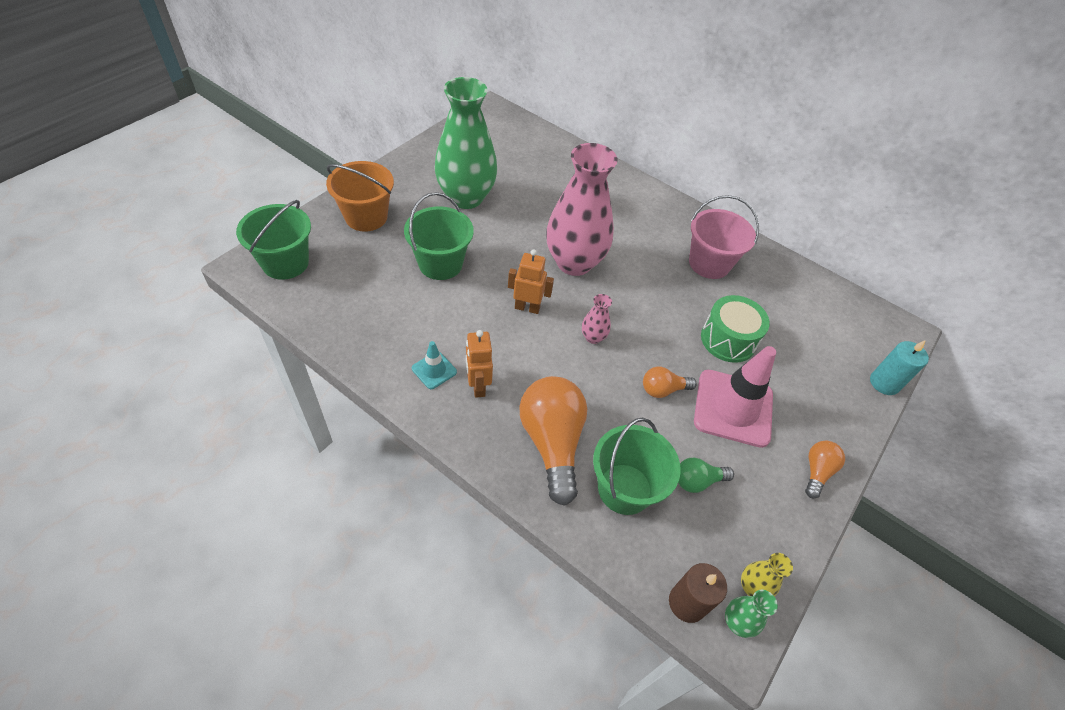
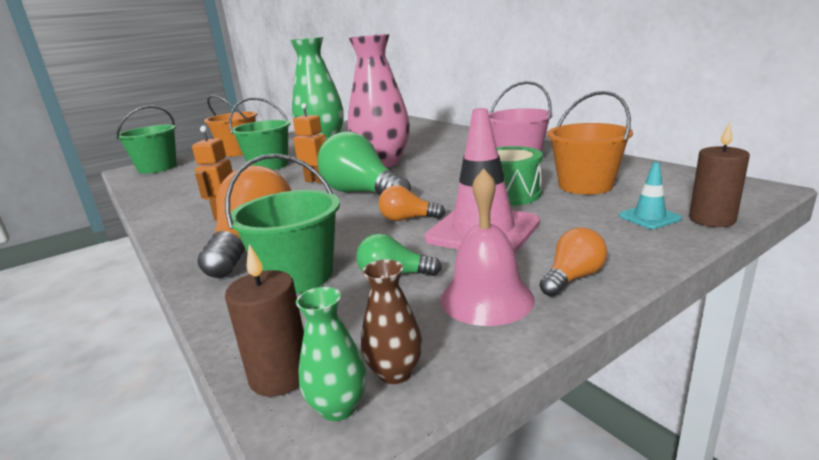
camera: 25 degrees right, 30 degrees down
turquoise traffic cone [412,341,457,389] -> turquoise traffic cone moved to [619,162,682,229]
pink vase [582,294,612,344] -> green light bulb [317,132,411,195]
yellow vase [741,553,793,597] -> brown vase [361,259,423,384]
turquoise candle [870,340,929,395] -> brown candle [689,122,750,227]
none -> pink bell [440,168,535,326]
none -> orange bucket [547,91,633,195]

